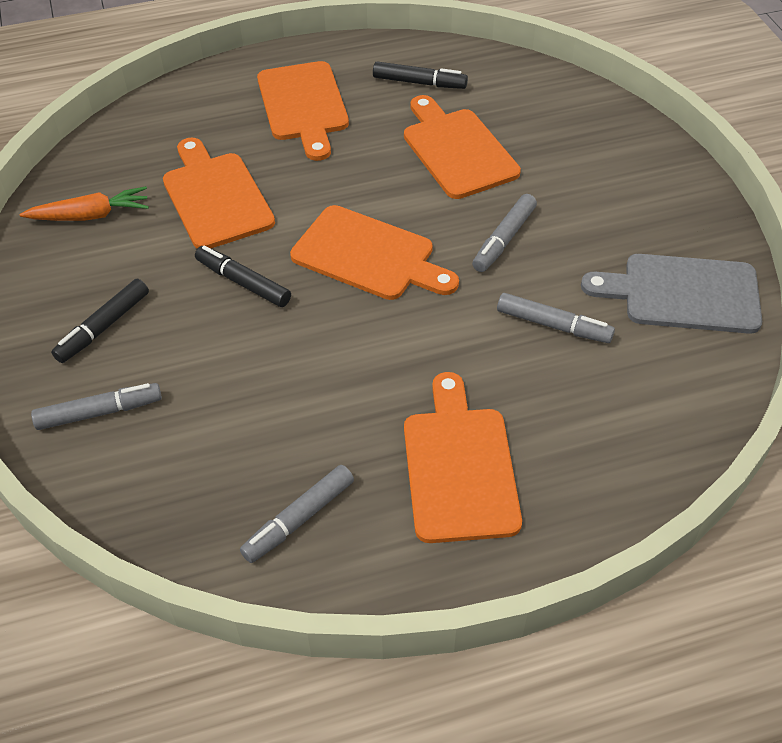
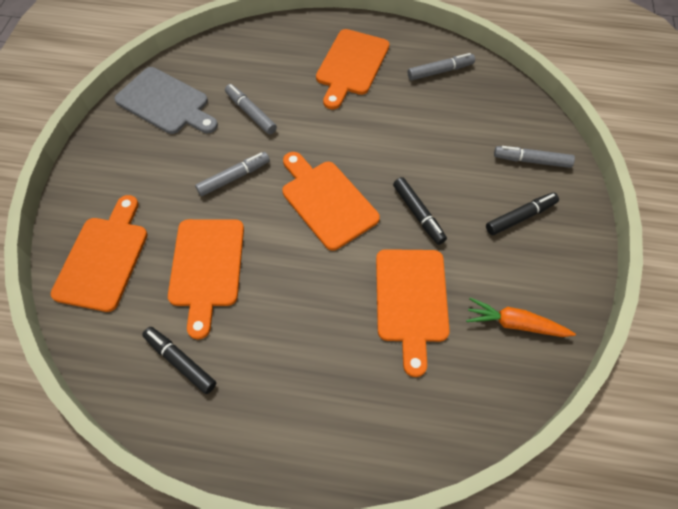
camera: 155 degrees left, 10 degrees up
orange cutting board [257,61,349,161] -> orange cutting board moved to [51,195,148,312]

